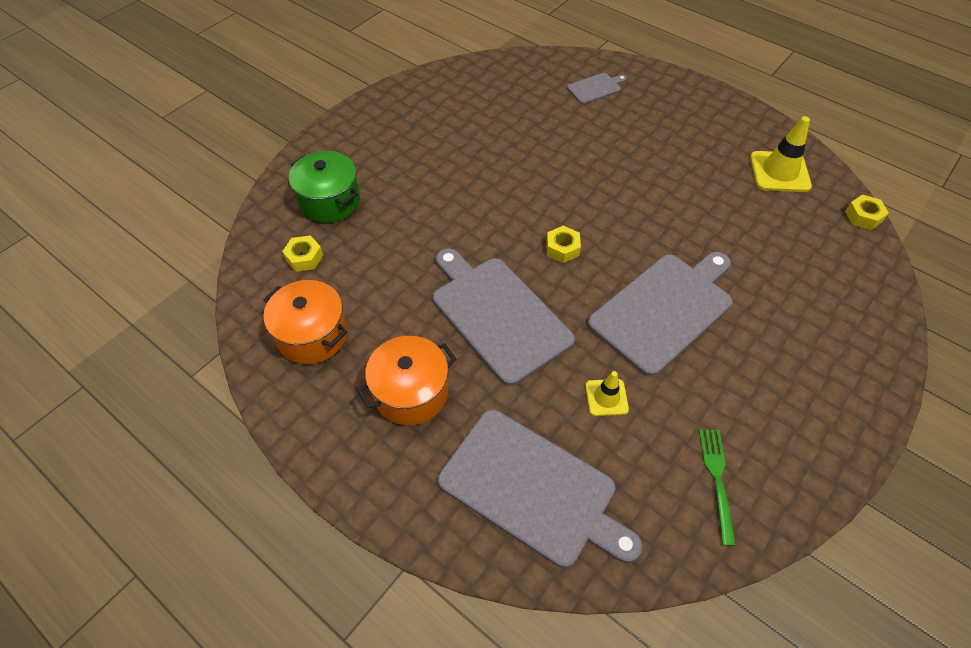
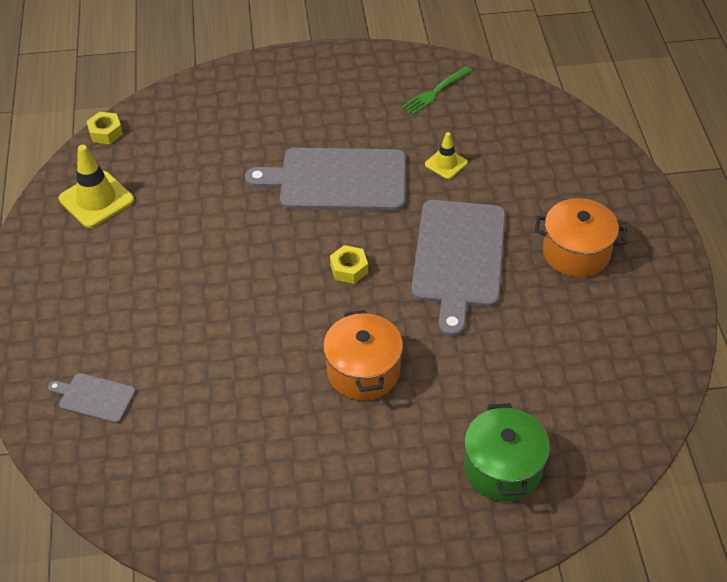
camera: 135 degrees left, 5 degrees down
orange pot [263,280,347,364] -> orange pot moved to [323,310,403,400]
yellow nut [282,235,323,272] -> none
grey cutting board [438,410,642,568] -> none

